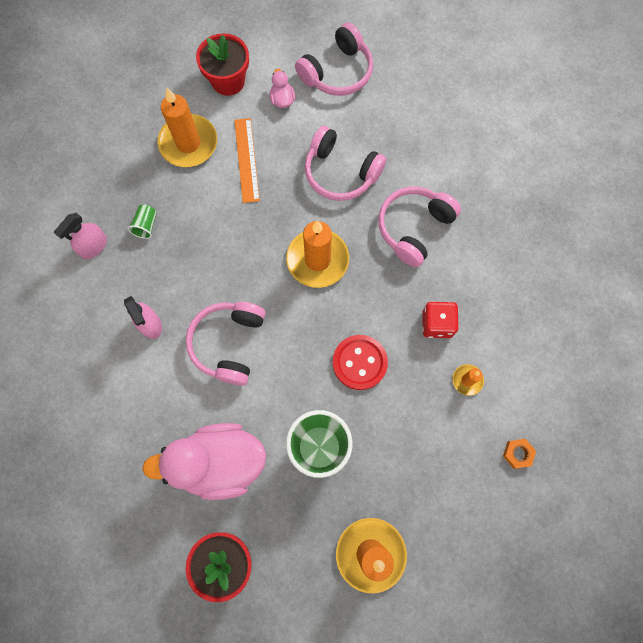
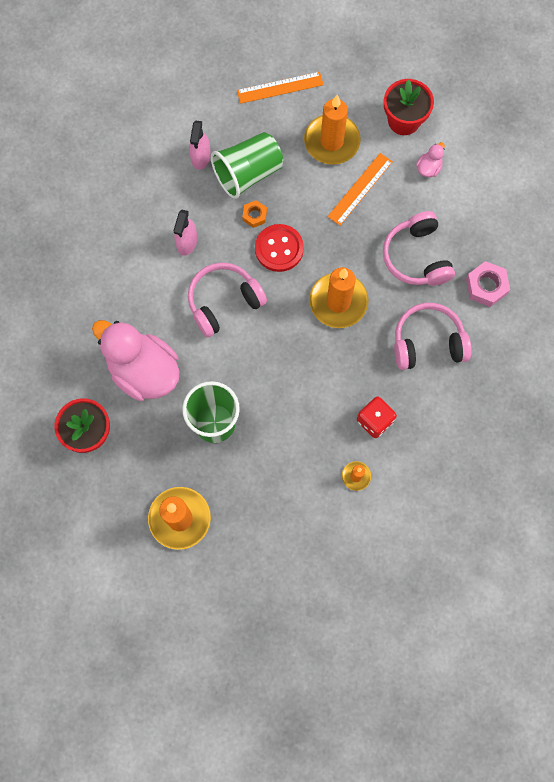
camera: 45 degrees right, 0 degrees up
pink spray bottle [54,213,107,259] -> pink spray bottle turned 75 degrees counterclockwise [189,121,211,170]
green cup [128,205,157,239] -> green cup [211,132,283,199], size x2.30
pink headphones [295,22,373,96] -> none
red button [333,335,388,390] -> red button moved to [255,224,304,272]
orange nut [503,439,536,469] -> orange nut moved to [243,200,267,228]
none -> orange ruler [237,72,324,104]
none -> pink nut [466,261,510,307]

